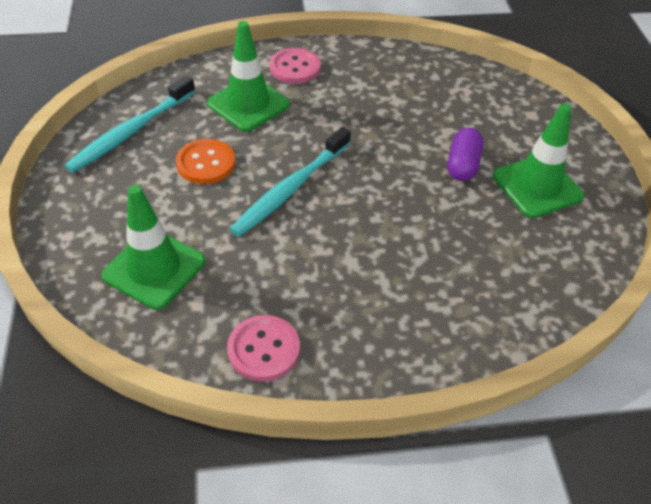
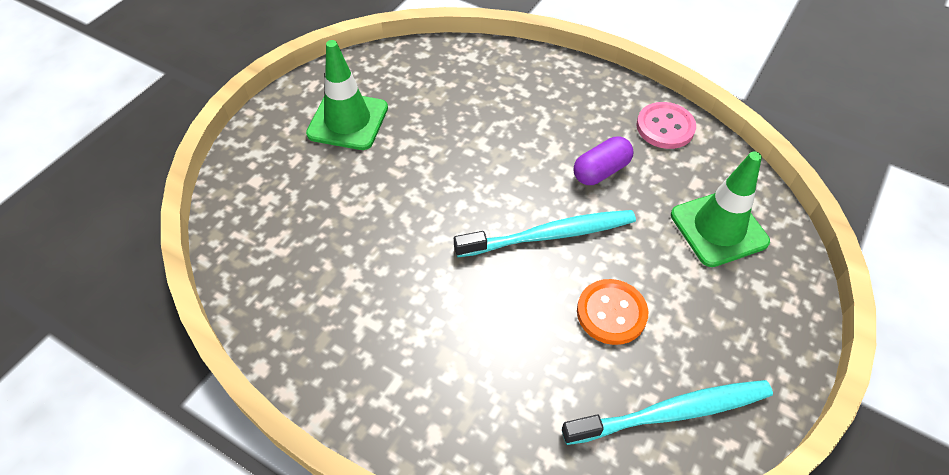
camera: 140 degrees left, 5 degrees up
green traffic cone [207,21,290,132] -> none
pink button [270,48,321,84] -> none
purple capsule [447,127,483,181] -> purple capsule moved to [574,136,633,185]

